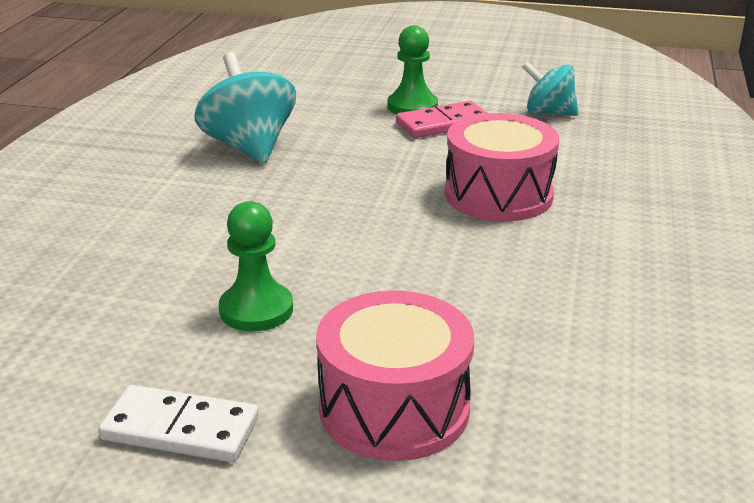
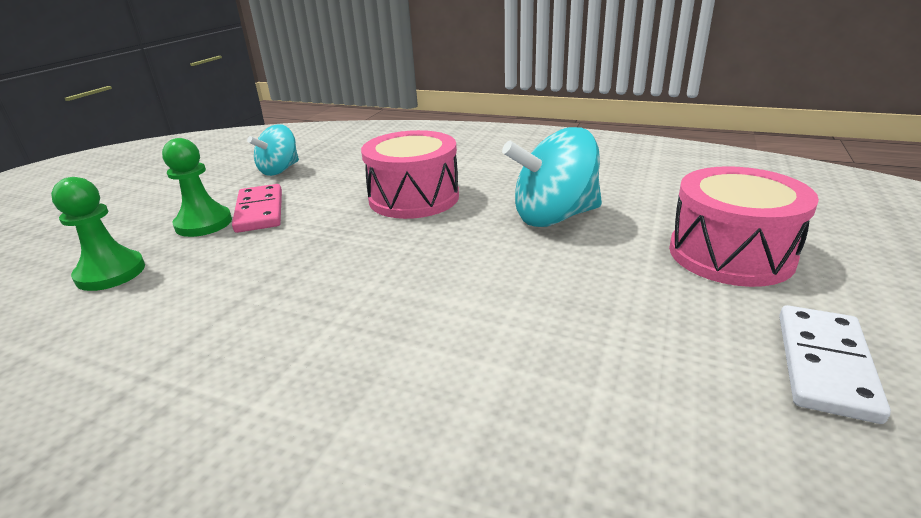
camera: 80 degrees left, 0 degrees up
turquoise spinning top [194,52,296,164] -> turquoise spinning top moved to [502,127,602,227]
green pawn [219,201,293,332] -> green pawn moved to [51,177,145,291]

